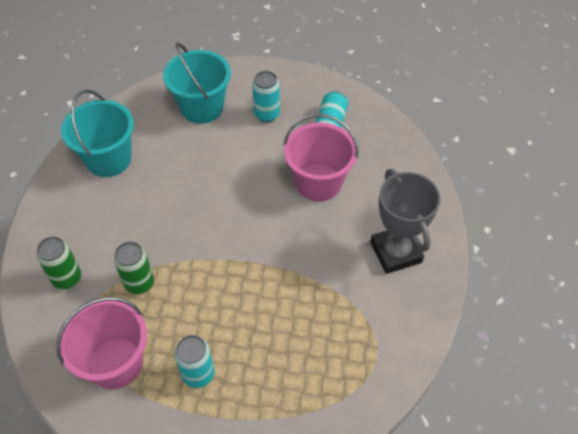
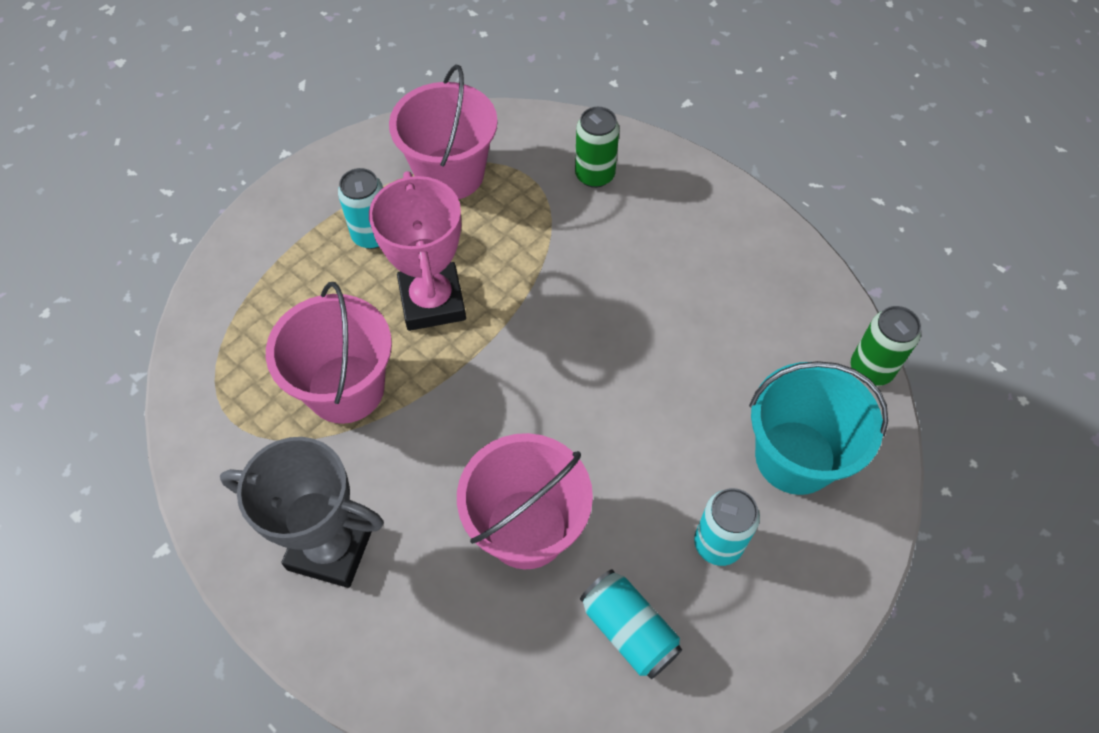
camera: 125 degrees right, 5 degrees up
turquoise bucket [61,90,134,177] -> none
green can [114,242,154,294] -> green can moved to [851,306,921,386]
none -> pink bucket [266,282,392,424]
none -> pink trophy [369,171,466,331]

